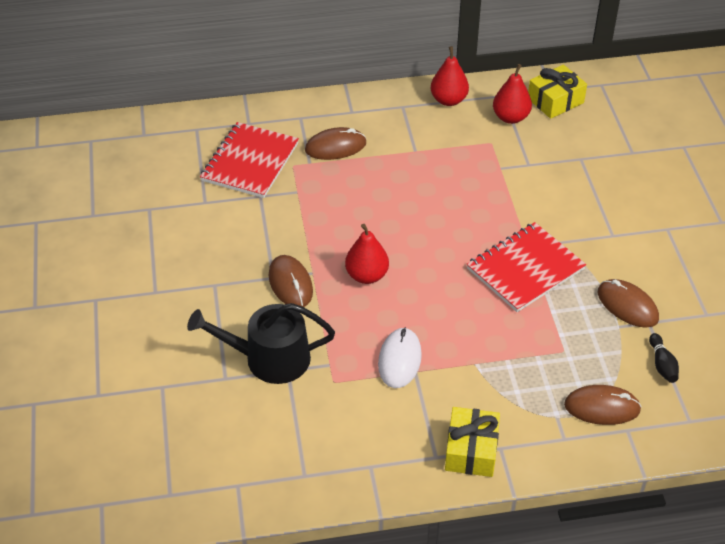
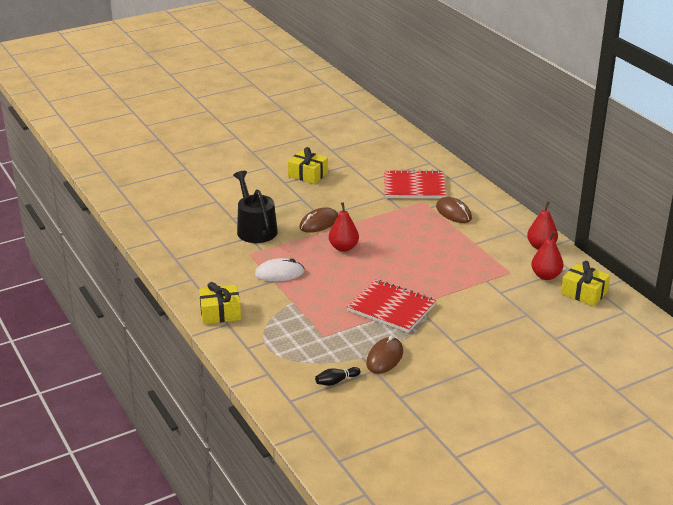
camera: 70 degrees right, 15 degrees down
brown mouse [564,385,642,425] -> none
none -> yellow gift [288,147,328,184]

